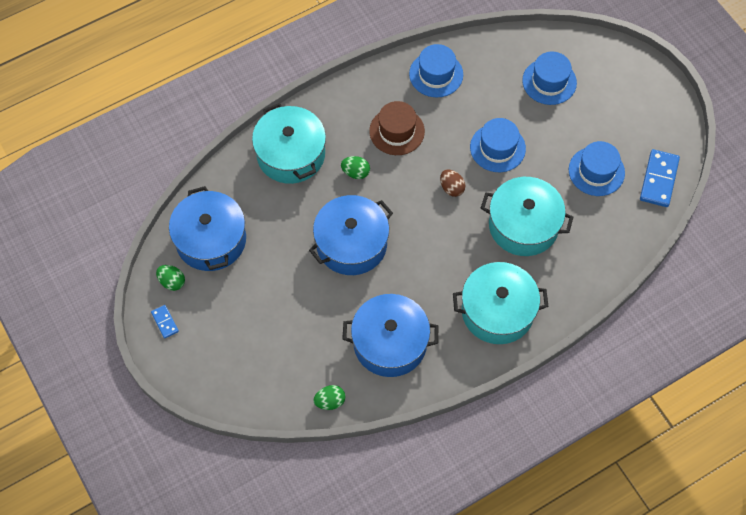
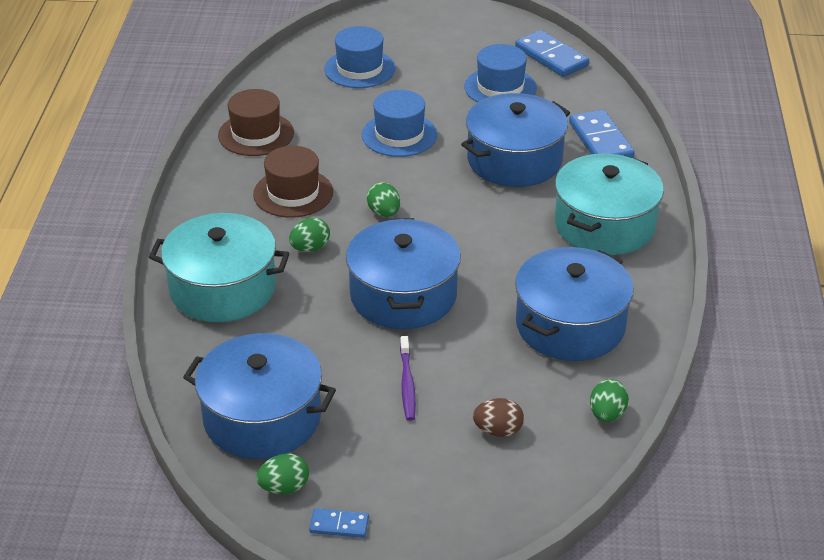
camera: 55 degrees left, 25 degrees down
blue hat [409,44,463,97] -> brown hat [218,89,294,156]
brown egg [440,169,465,197] -> brown egg moved to [473,398,524,437]
turquoise pot [481,177,573,256] -> blue pot [461,93,570,187]
none -> green egg [366,182,400,217]
none -> purple toothbrush [400,336,416,421]
none -> blue domino [569,109,635,158]

